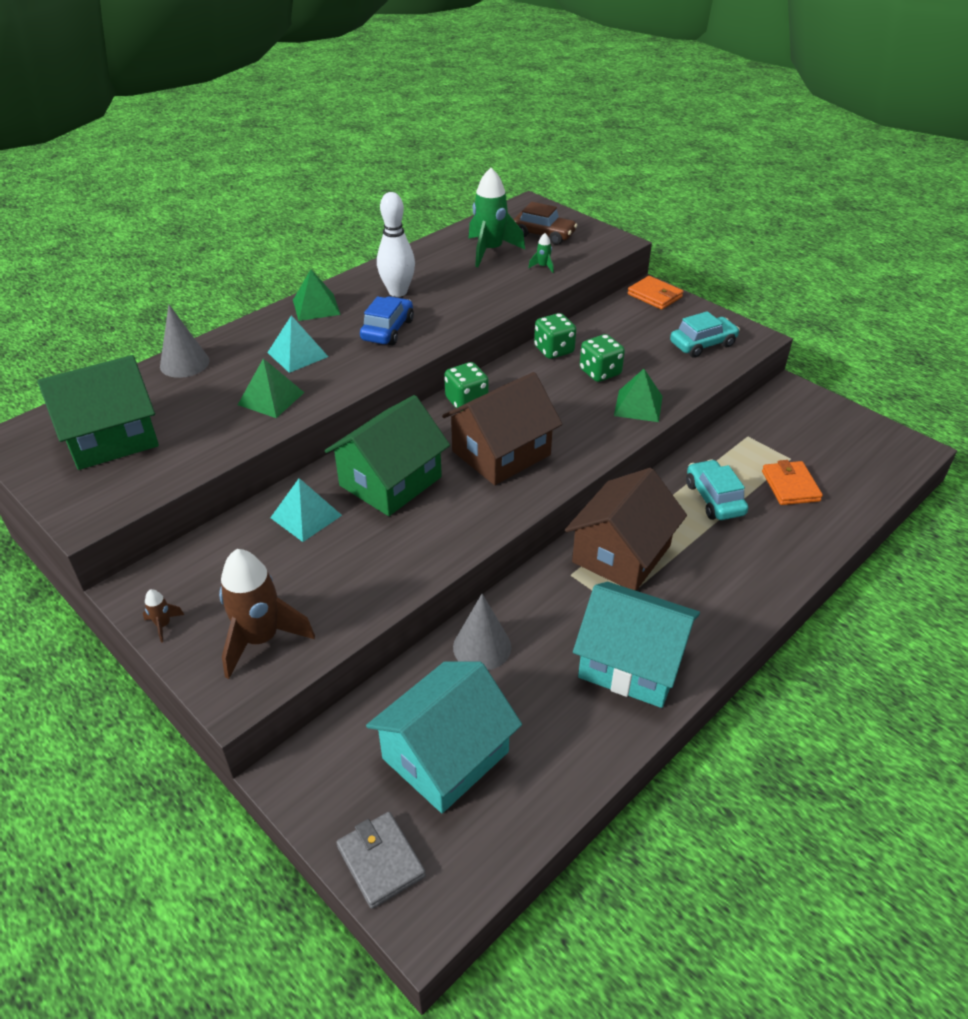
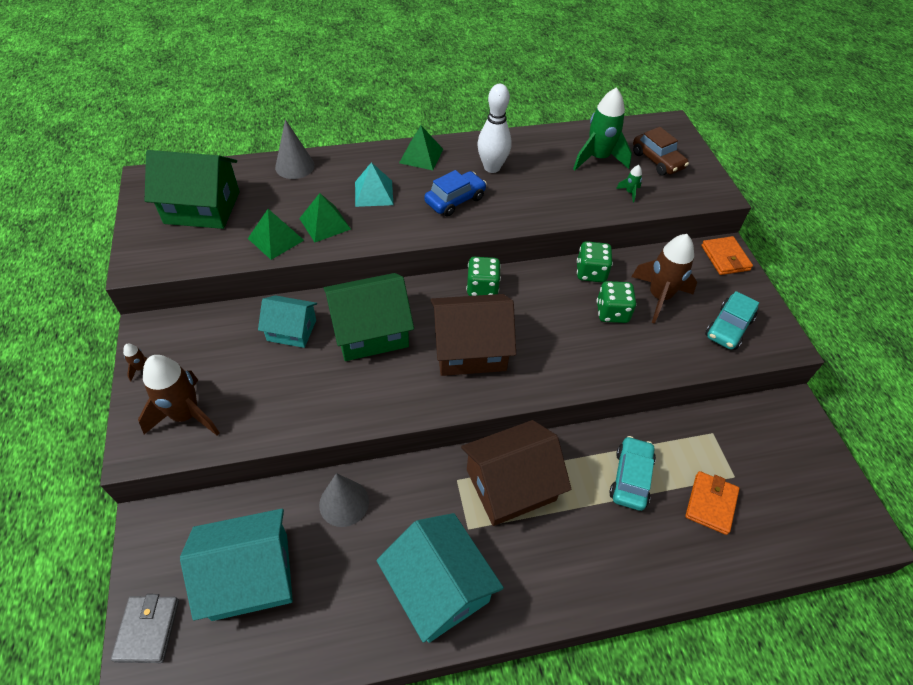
camera: 30 degrees right, 10 degrees up
turquoise pyramid [270,478,342,542] -> turquoise house [258,295,317,348]
green pyramid [614,369,663,422] -> green pyramid moved to [248,209,304,260]
turquoise car [670,311,740,358] -> turquoise car turned 120 degrees clockwise [705,291,759,350]
none -> brown rocket [632,234,697,324]

